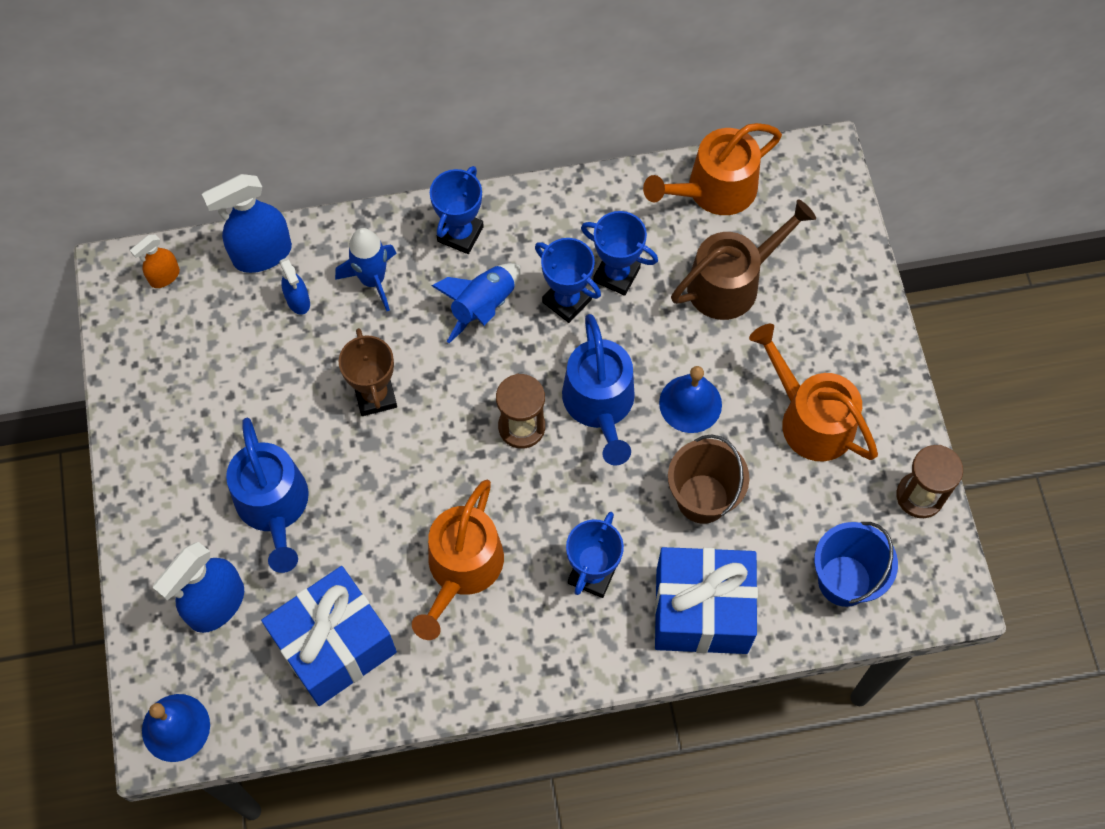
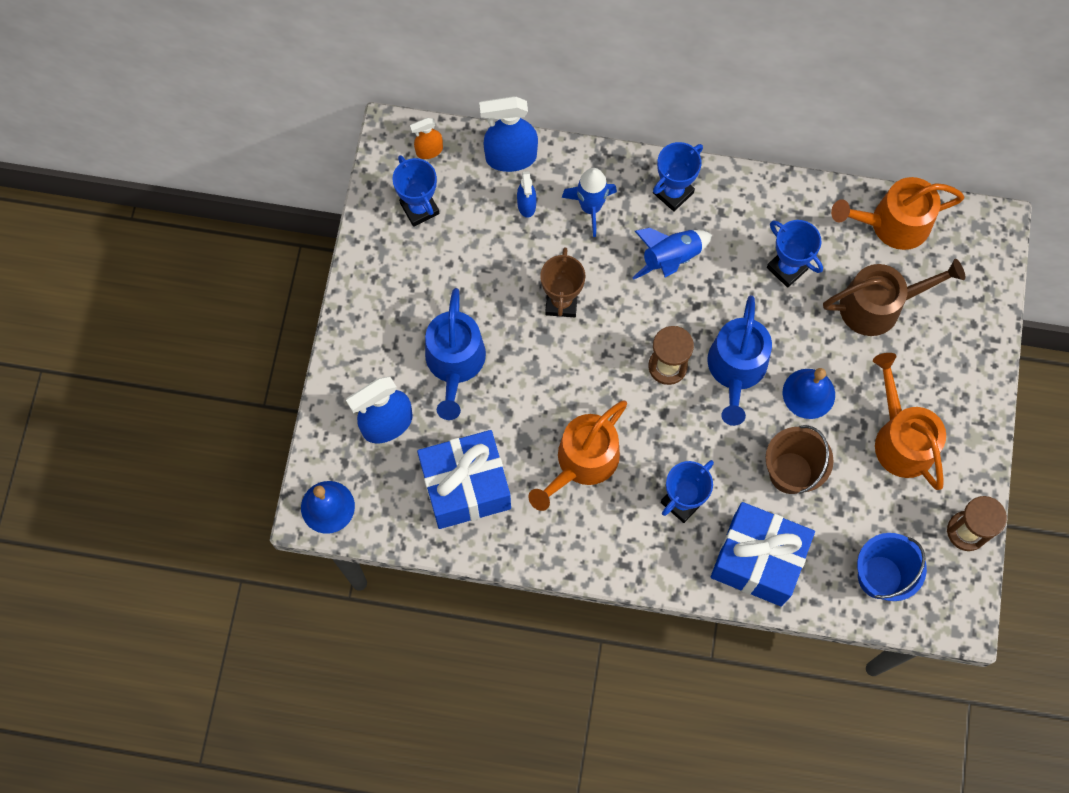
camera: 20 degrees right, 5 degrees up
blue trophy [535,238,601,323] -> blue trophy moved to [392,155,440,227]

